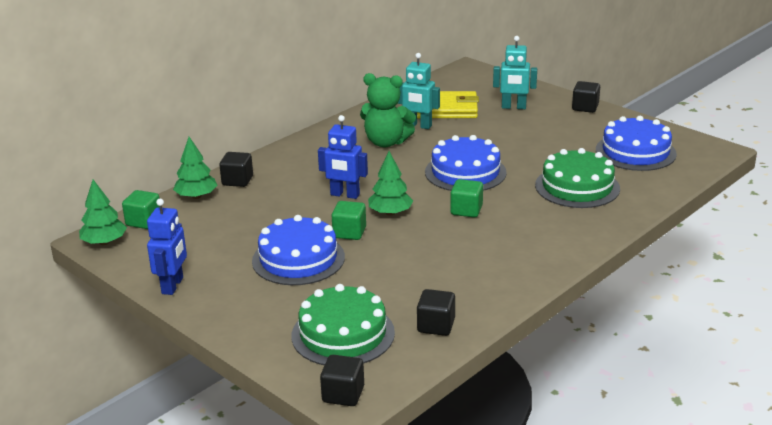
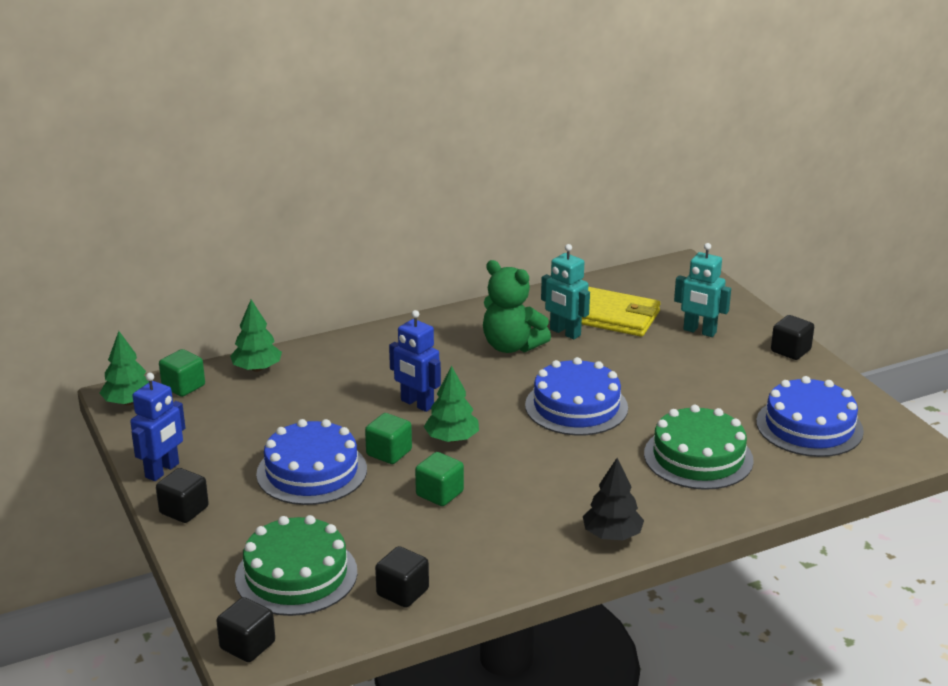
camera: 20 degrees right, 0 degrees up
black cube [219,152,253,187] -> black cube moved to [156,468,209,523]
green cube [450,179,483,218] -> green cube moved to [415,452,464,506]
none -> black tree [583,458,644,540]

